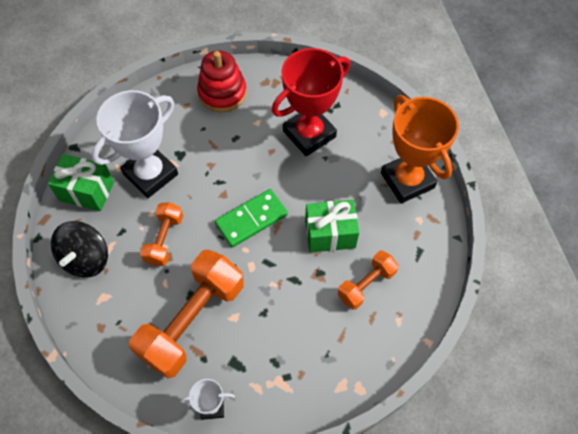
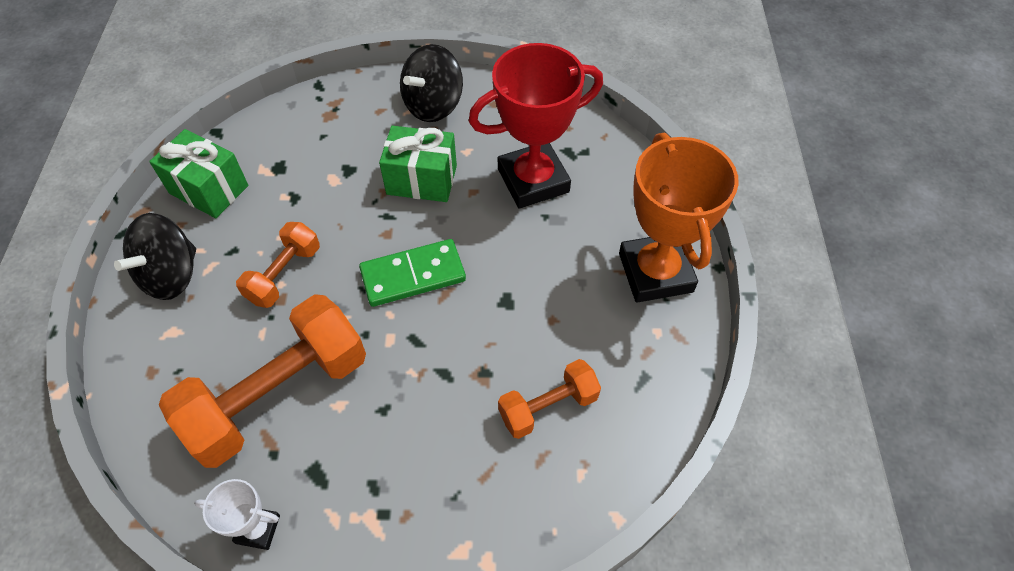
camera: 15 degrees right, 5 degrees down
white trophy [92,90,178,198] -> none
red stacking toy [197,50,247,112] -> black spinning top [400,44,463,122]
green gift [305,200,359,253] -> green gift moved to [379,126,457,202]

